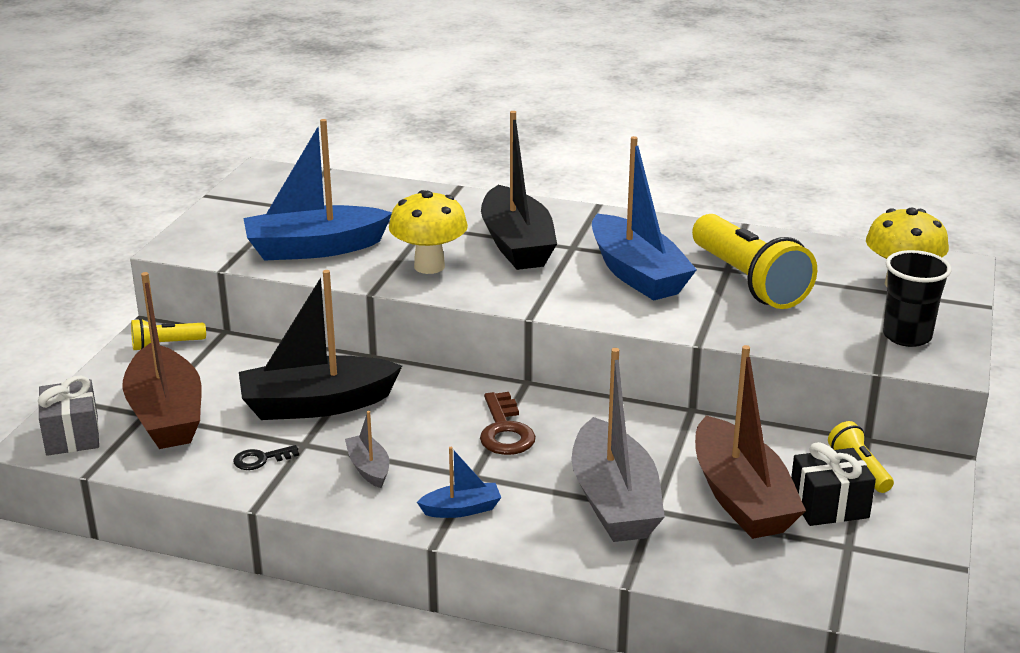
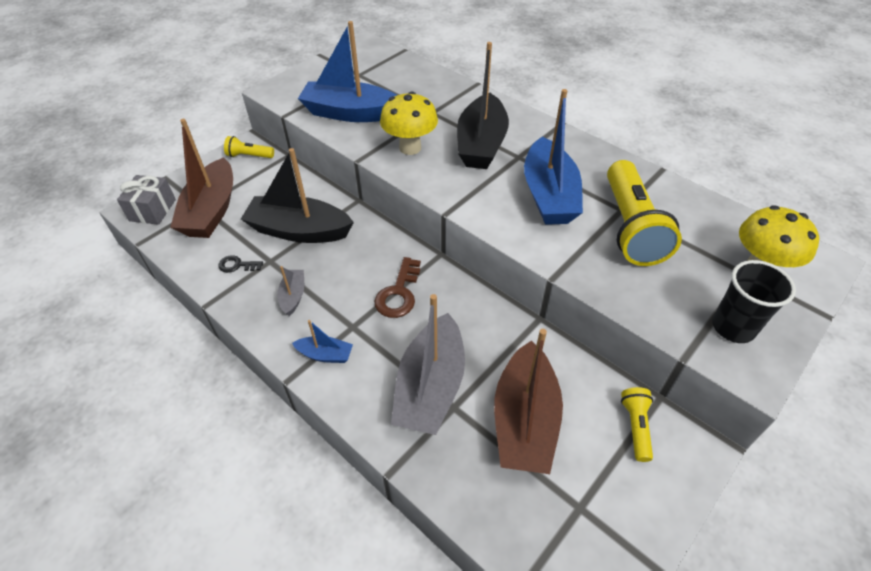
camera: 25 degrees right, 20 degrees up
black gift [791,442,876,526] -> none

